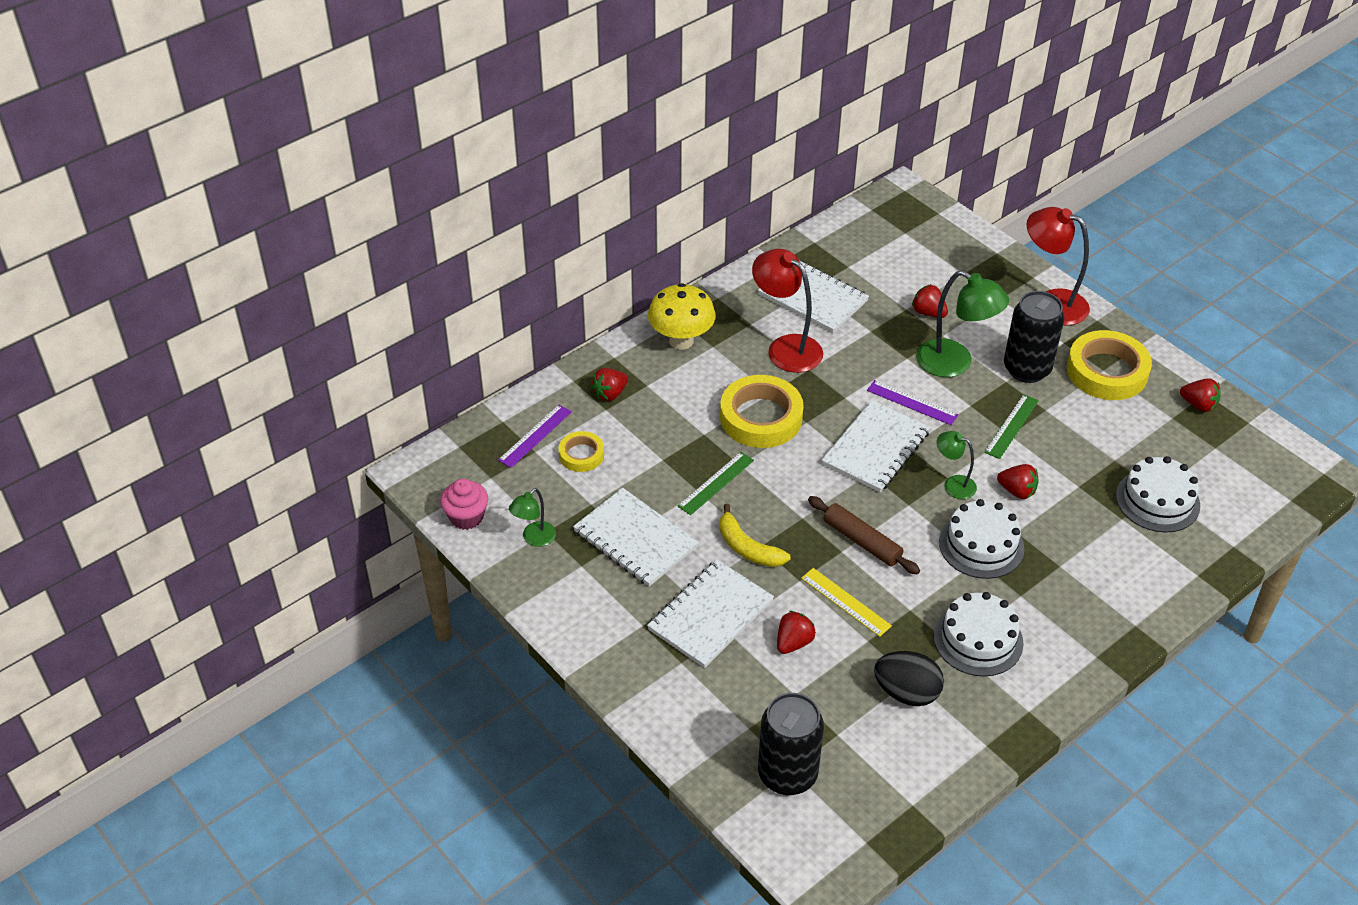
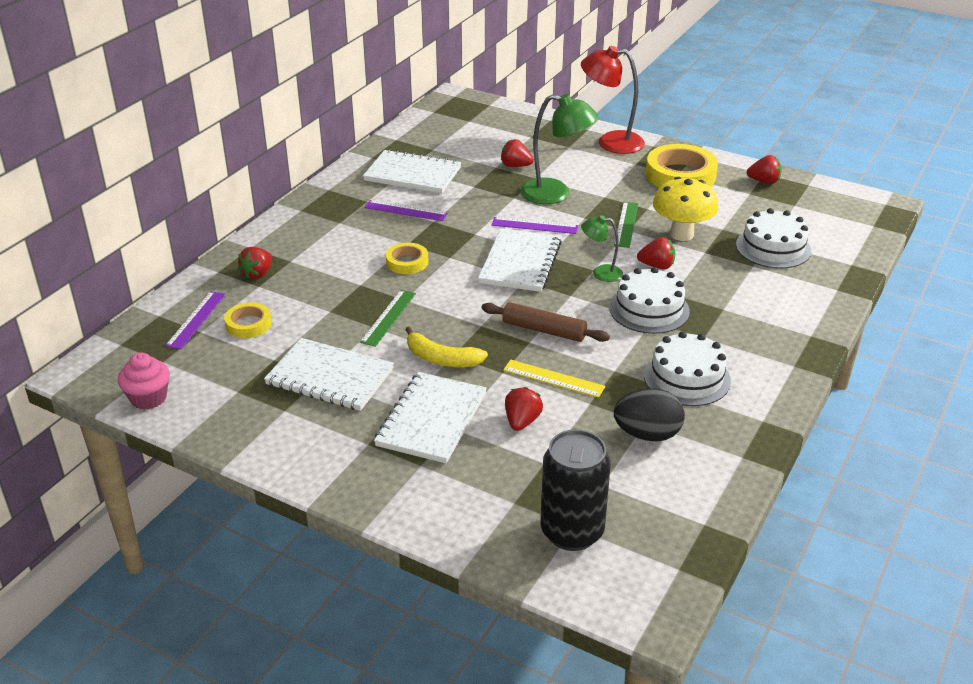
camera: 20 degrees left, 10 degrees down
green lamp [509,488,556,547] -> none
yellow mushroom [648,283,716,350] -> yellow mushroom moved to [653,177,718,241]
yellow tape [720,375,804,448] -> yellow tape [386,243,428,274], size x0.54
red lamp [752,249,823,373] -> purple ruler [364,200,448,221]
black can [1004,291,1065,383] -> none

